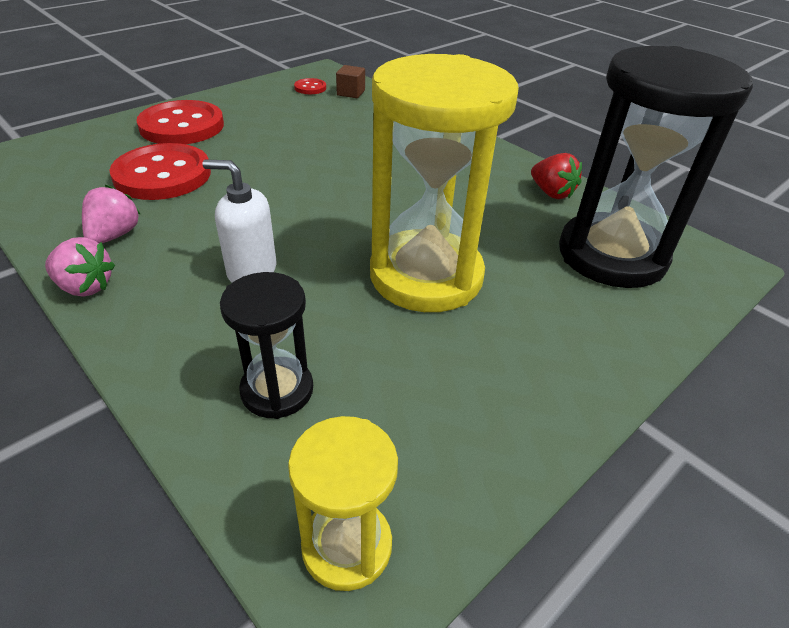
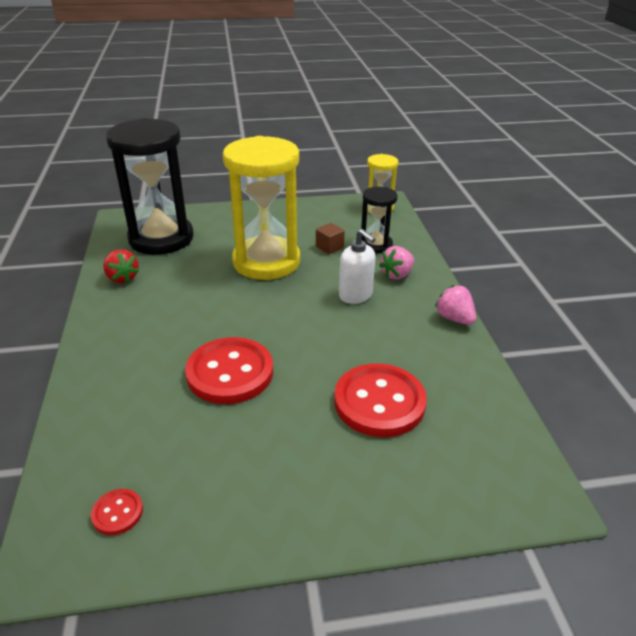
camera: 145 degrees left, 5 degrees down
pink strawberry [82,185,140,243] -> pink strawberry moved to [379,246,414,280]
red button [136,100,224,144] -> red button moved to [185,337,273,404]
brown cube [336,65,365,98] -> brown cube moved to [316,223,345,254]
red strawberry [531,153,582,199] -> red strawberry turned 150 degrees clockwise [103,249,139,283]

